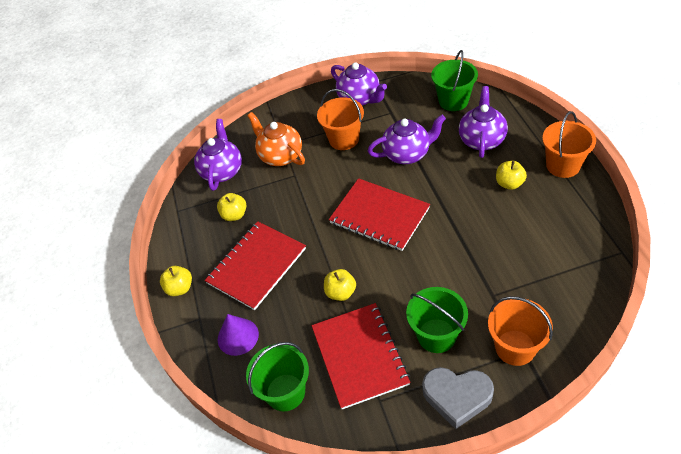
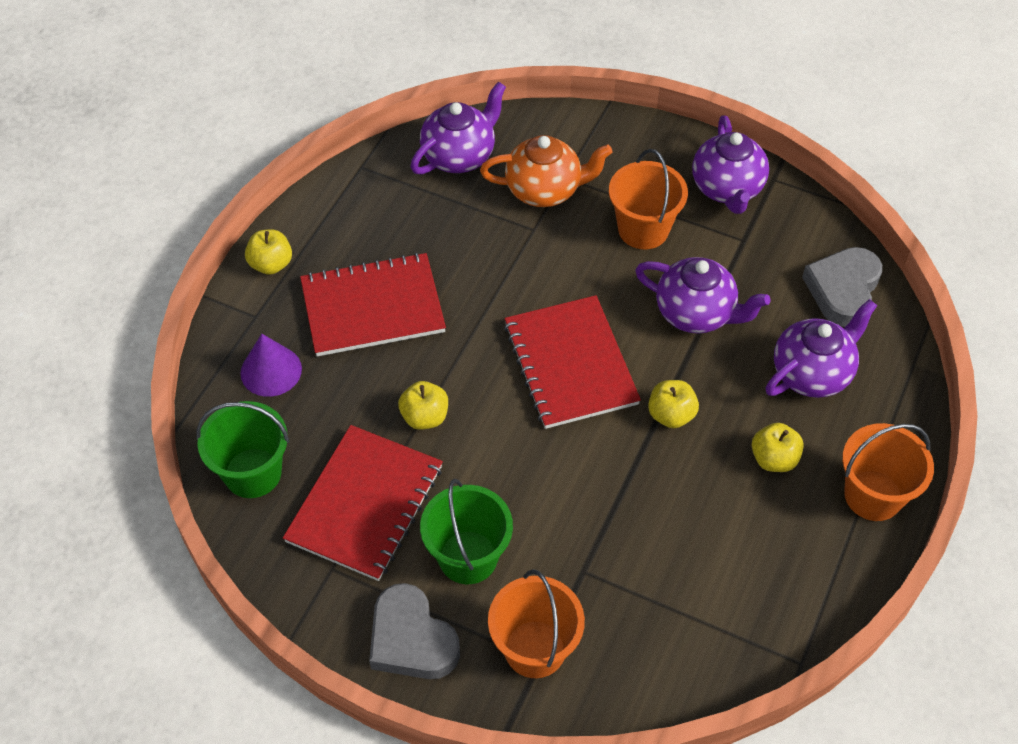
camera: 35 degrees right, 5 degrees up
yellow apple [217,193,246,221] -> yellow apple moved to [648,380,699,428]
orange teapot [247,112,305,166] -> orange teapot turned 90 degrees clockwise [480,135,613,207]
green bucket [431,50,478,111] -> grey heart [802,247,882,327]

